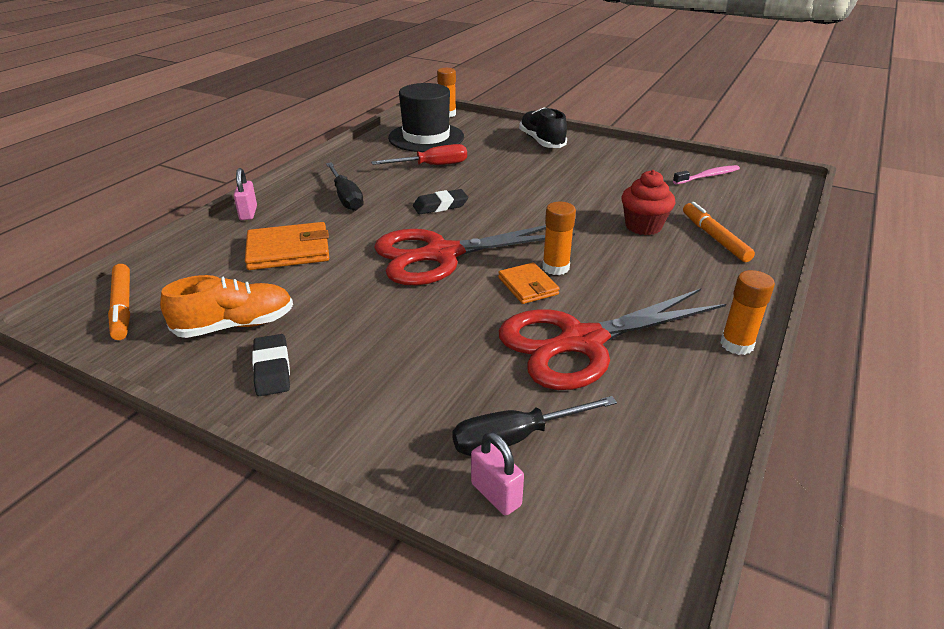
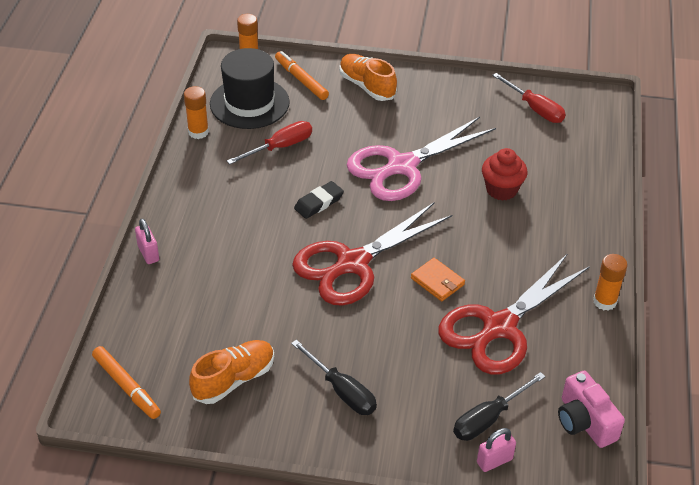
camera: 20 degrees left, 10 degrees up
orange wallet [245,222,329,270] -> none
black eraser [252,334,290,396] -> none
black screwdriver [326,162,364,211] -> black screwdriver moved to [291,340,377,415]
pink padlock [471,432,524,516] -> pink padlock turned 60 degrees counterclockwise [477,428,516,472]
black shoe [519,107,567,148] -> orange shoe [339,54,397,101]
orange glue stick [542,202,576,275] -> orange glue stick moved to [184,86,209,139]
pink toothbrush [673,165,740,184] -> red screwdriver [492,73,566,123]
orange marker [683,202,755,262] -> orange marker moved to [275,51,329,100]
none -> pink scissors [347,117,496,201]
none -> pink camera [558,371,625,448]

